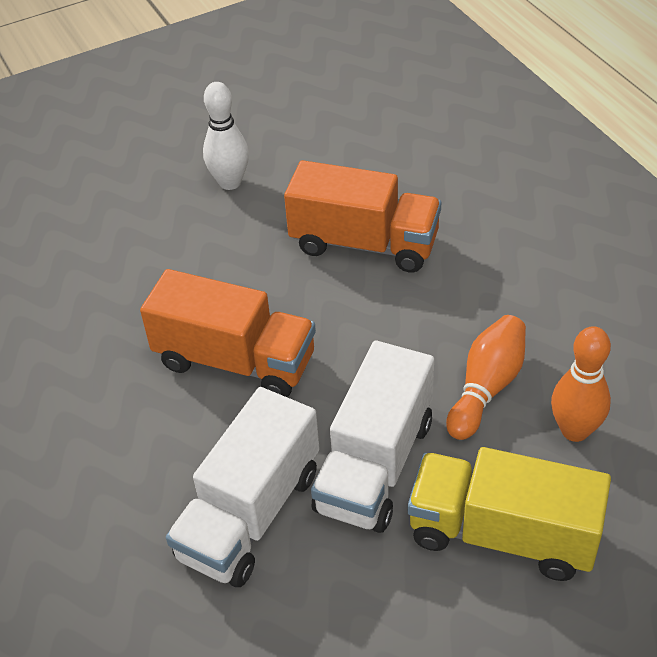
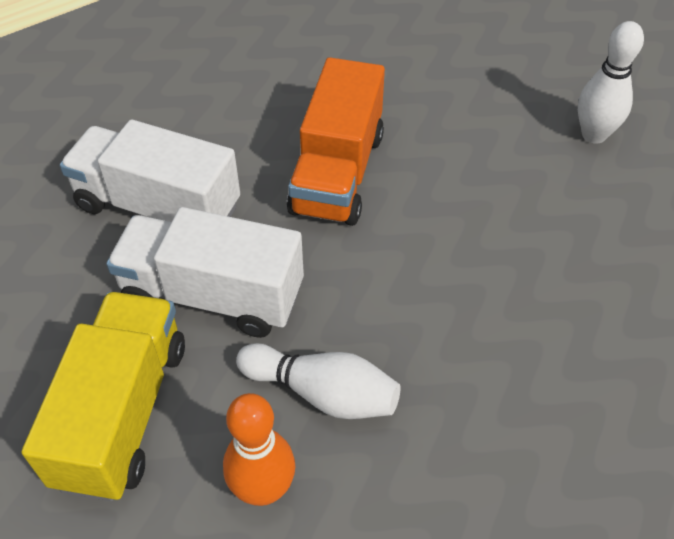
camera: 80 degrees right, 5 degrees up
orange truck [284,160,441,273] -> none
orange bowling pin [446,315,526,440] -> white bowling pin [236,343,401,419]

